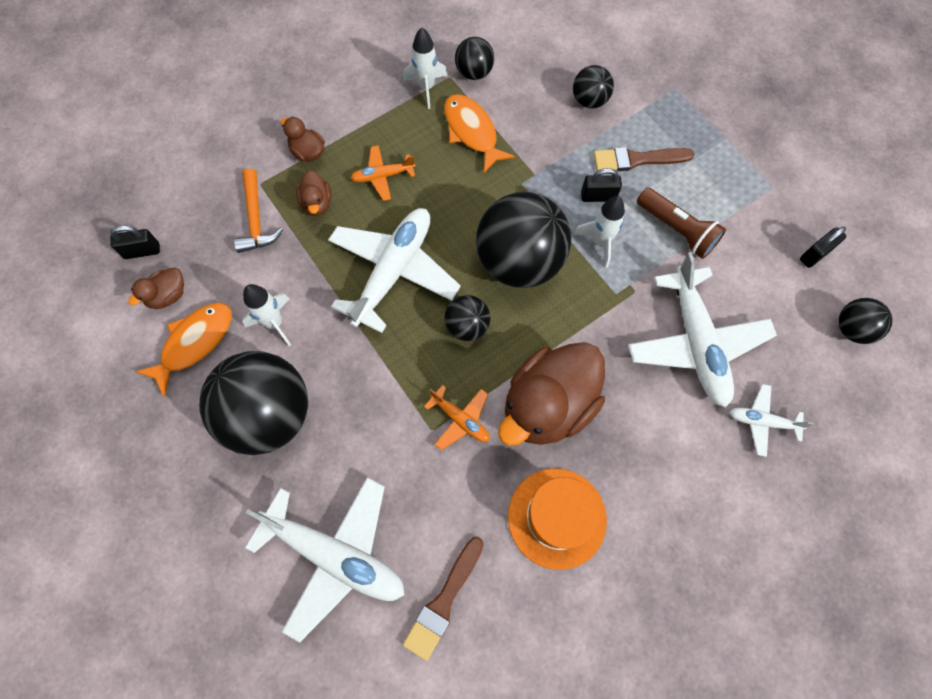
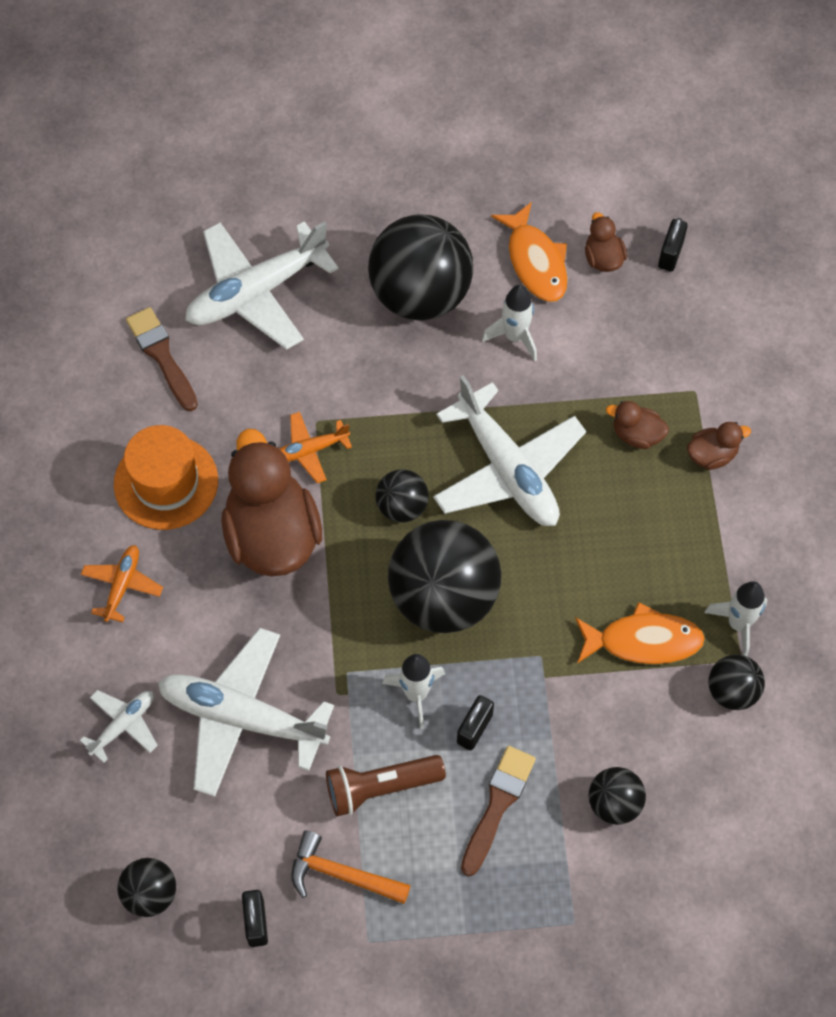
camera: 120 degrees right, 5 degrees down
orange hammer [234,169,283,253] -> orange hammer moved to [291,831,411,904]
orange plane [350,145,415,201] -> orange plane moved to [81,545,163,622]

